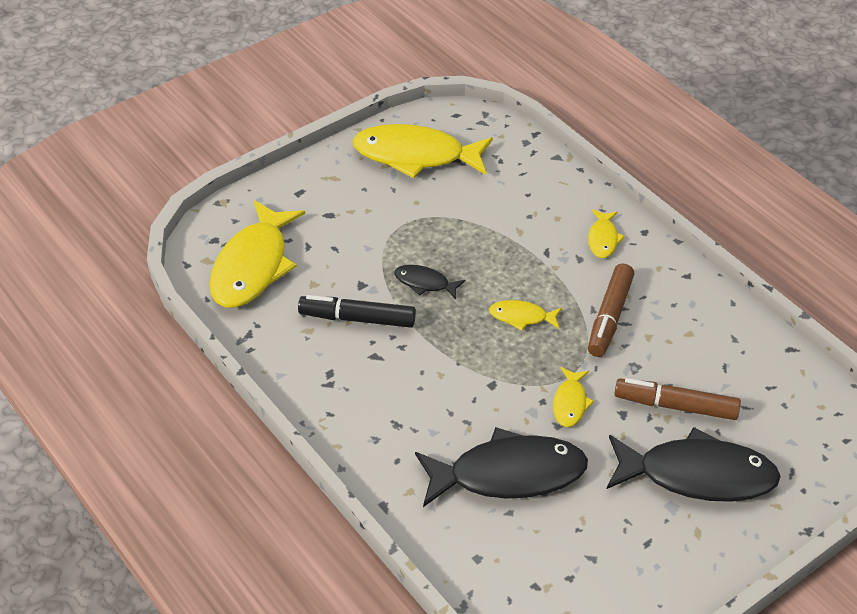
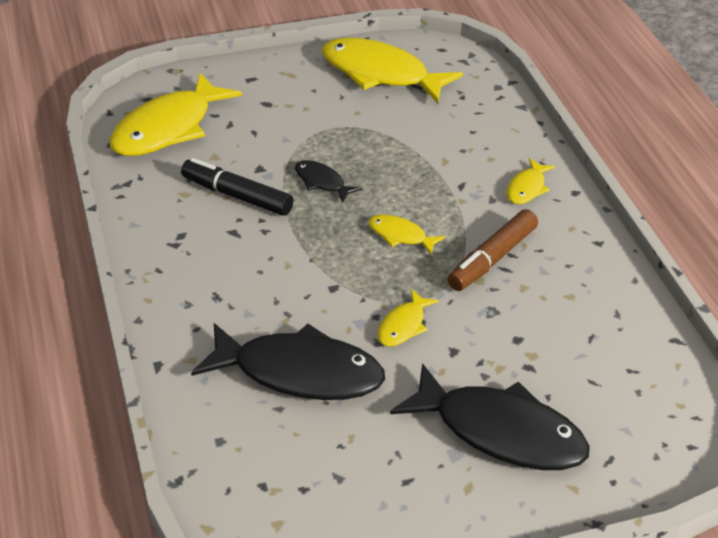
camera: 20 degrees right, 5 degrees down
brown marker [614,378,741,420] -> none

